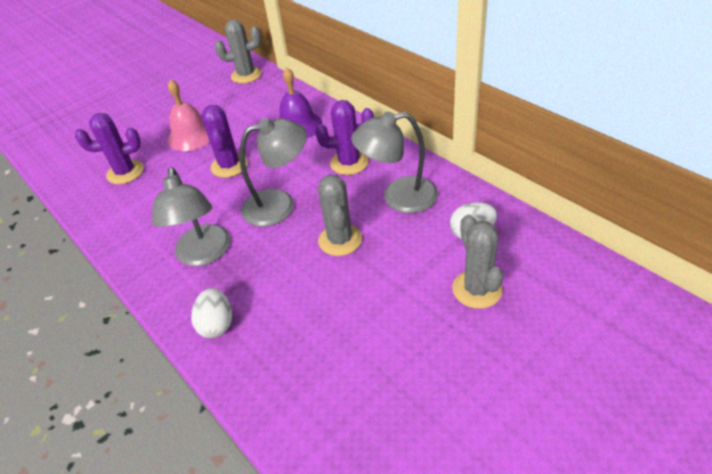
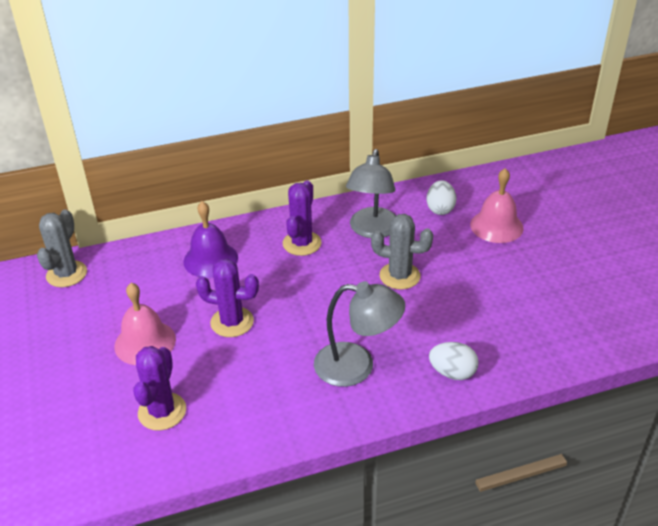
camera: 70 degrees left, 5 degrees down
grey lamp [240,118,307,227] -> none
grey cactus [452,214,503,309] -> pink bell [470,168,524,243]

